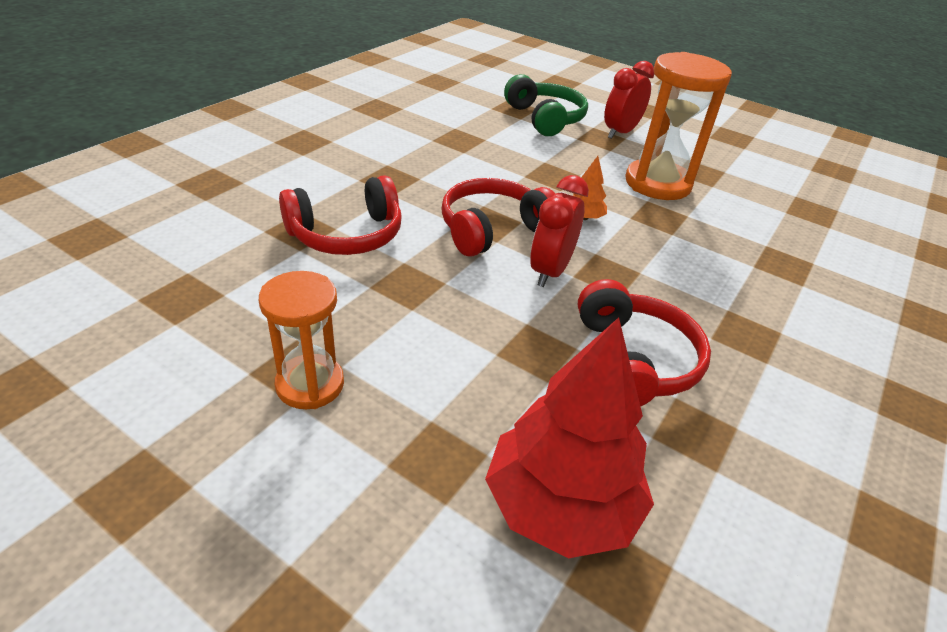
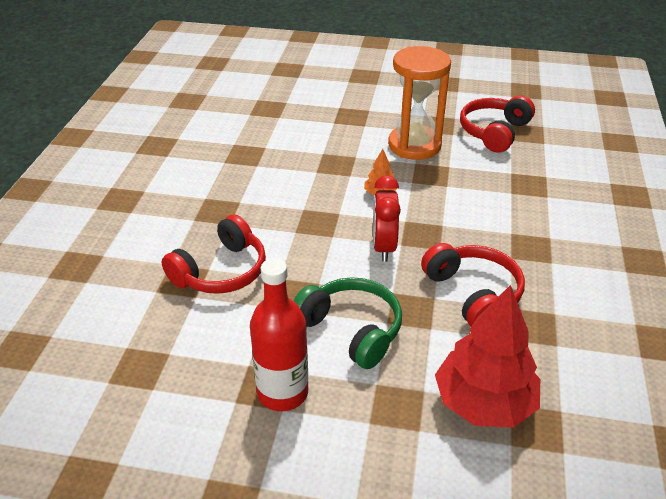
camera: 20 degrees left, 0 degrees up
orange hourglass [259,271,344,409] -> red bottle [250,258,308,411]
red headphones [441,178,555,257] -> red headphones moved to [460,95,535,153]
green headphones [504,74,588,136] -> green headphones moved to [293,277,402,369]
red clock [604,61,654,139] -> none

